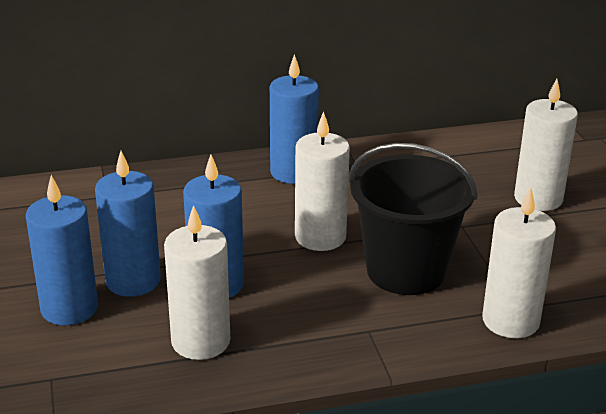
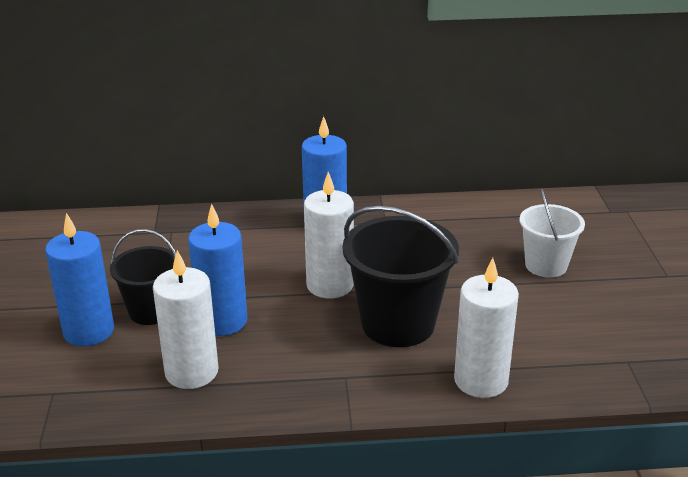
camera: 10 degrees right, 0 degrees up
blue candle [95,151,161,297] -> black bucket [110,229,176,325]
white candle [514,79,578,211] -> white bucket [519,189,585,278]

